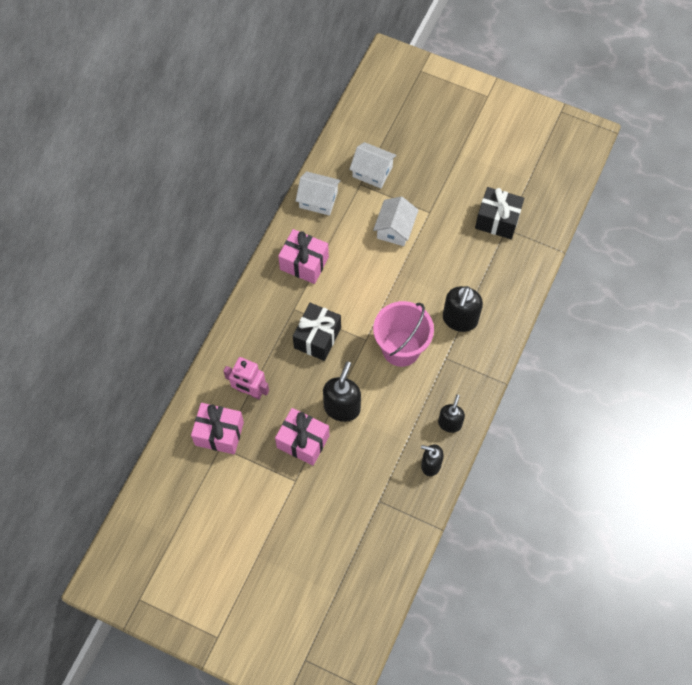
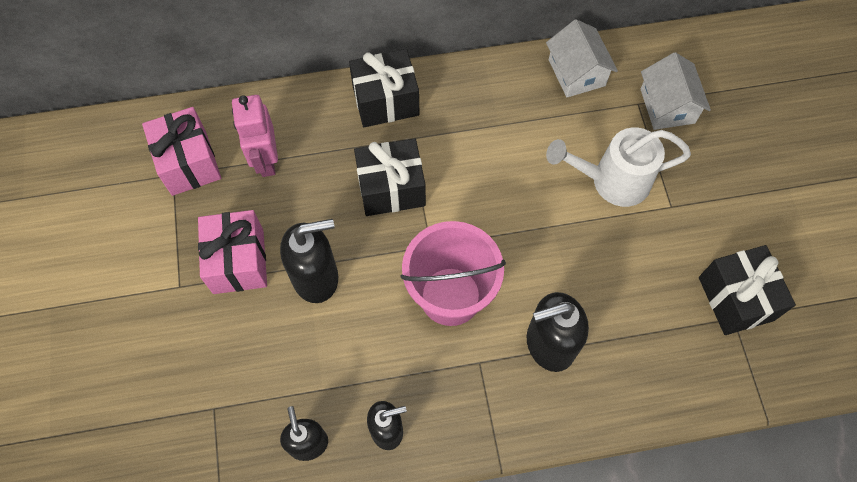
camera: 55 degrees right, 0 degrees up
pink gift [278,229,329,284] -> none
white house [373,196,419,246] -> white watering can [546,127,691,207]
none -> black gift [349,49,419,127]

